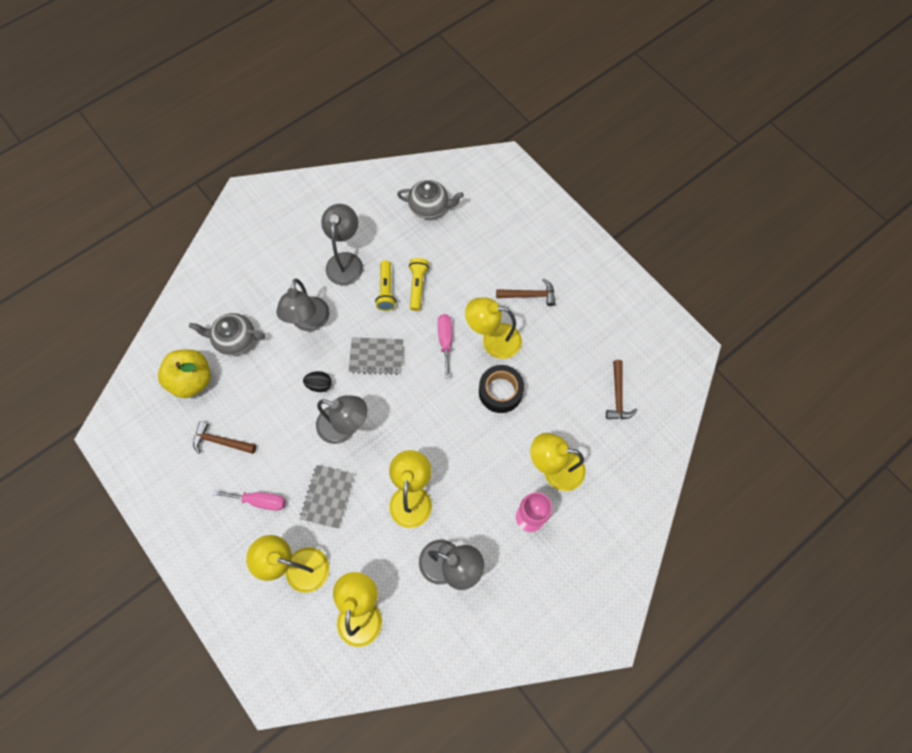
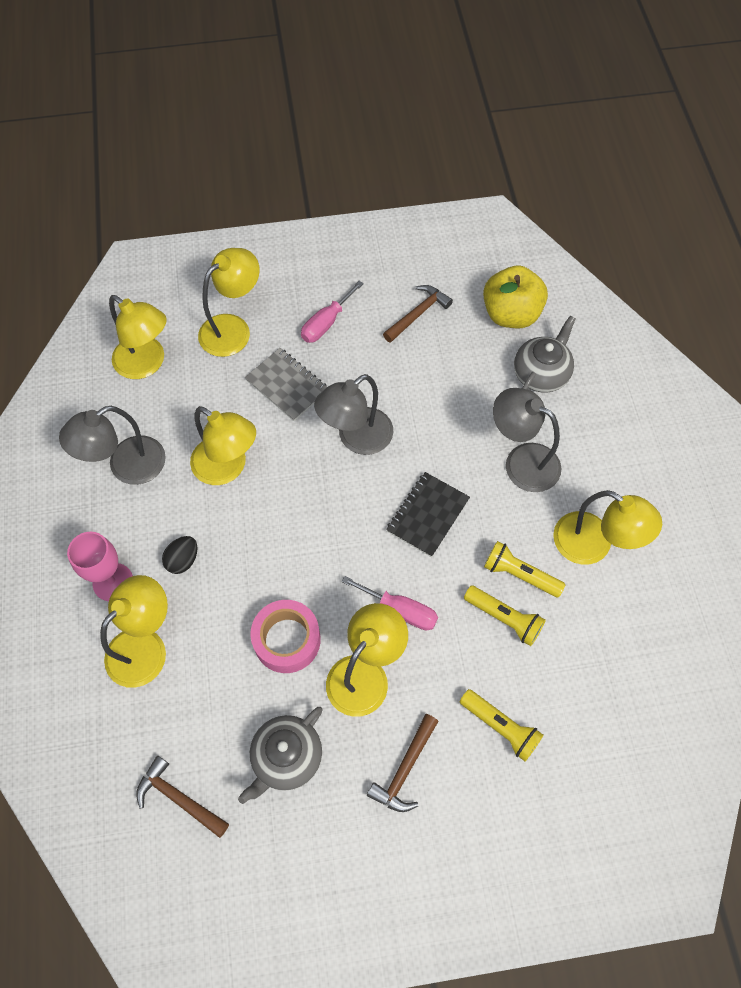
camera: 120 degrees right, 5 degrees down
black egg [303,371,332,392] -> black egg moved to [162,536,198,574]
grey lamp [321,204,363,285] -> yellow lamp [553,490,662,565]
grey notebook [349,337,403,375] -> black notebook [386,472,470,557]
grey teapot [397,180,464,219] -> grey teapot moved to [238,707,323,804]
black tape [479,365,524,413] -> pink tape [250,600,321,673]
none -> yellow flashlight [460,689,543,761]

